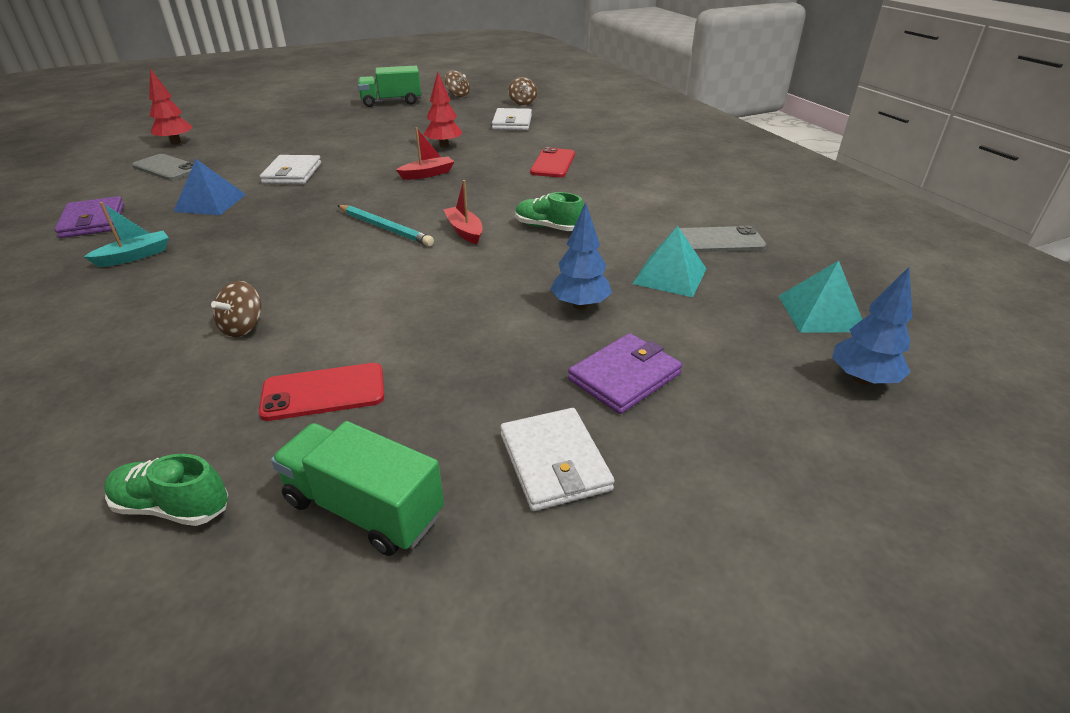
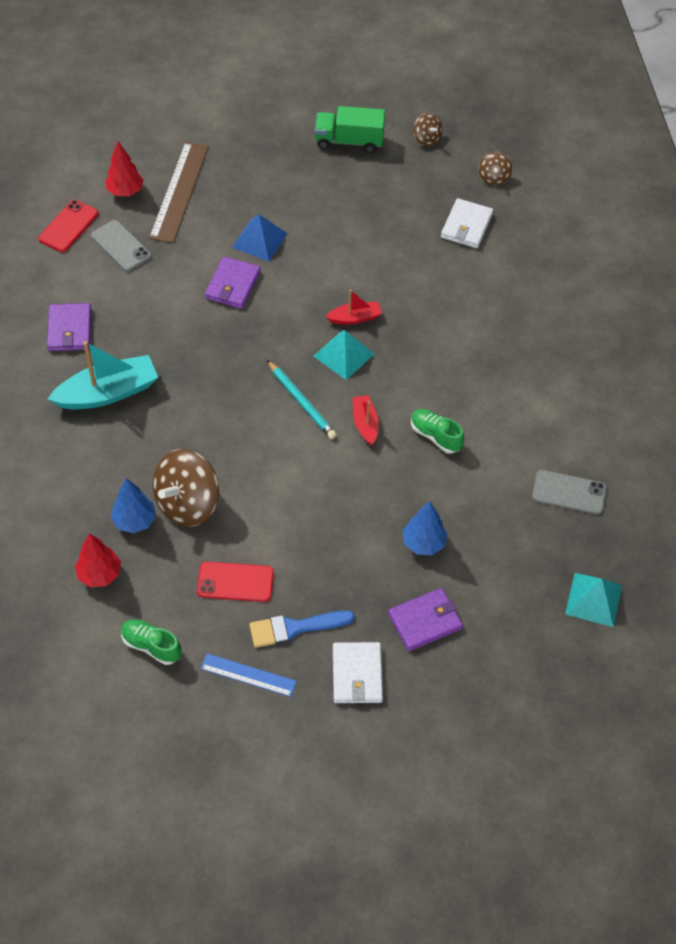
camera: 15 degrees right, 20 degrees up
turquoise boat [84,202,169,267] -> turquoise boat [48,341,158,409], size x1.87
blue pyramid [173,159,246,215] -> blue pyramid moved to [232,214,288,262]
brown spinning top [211,281,261,337] -> brown spinning top [153,449,219,527], size x1.98
white wallet [260,155,321,184] -> purple wallet [205,256,261,309]
green truck [271,421,444,556] -> blue ruler [201,653,297,697]
red tree [424,72,463,148] -> red tree moved to [75,533,121,588]
red phone [530,147,575,177] -> red phone moved to [38,200,98,252]
turquoise pyramid [632,226,707,298] -> turquoise pyramid moved to [313,330,374,380]
blue tree [832,267,912,385] -> blue tree moved to [111,478,156,533]
none -> brown ruler [149,142,209,243]
none -> blue brush [249,610,355,648]

